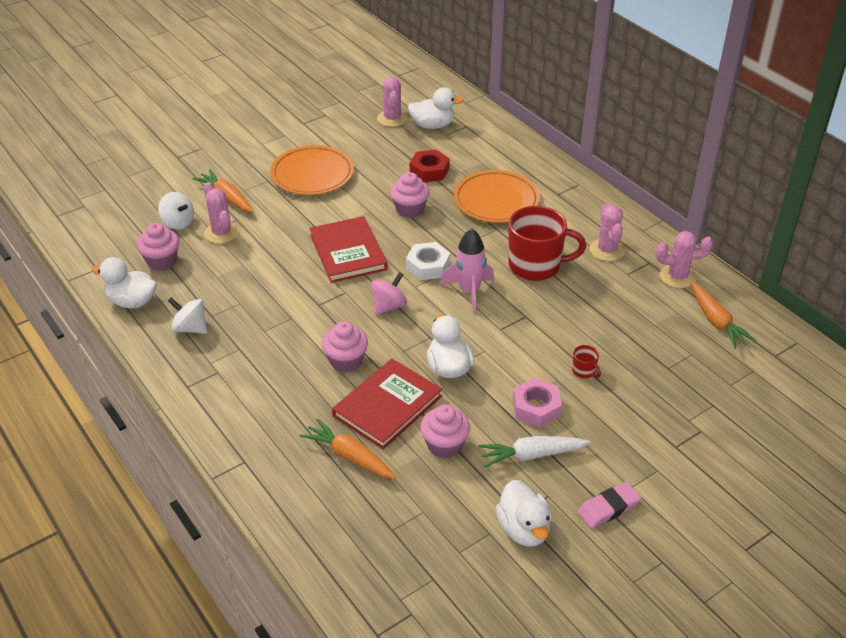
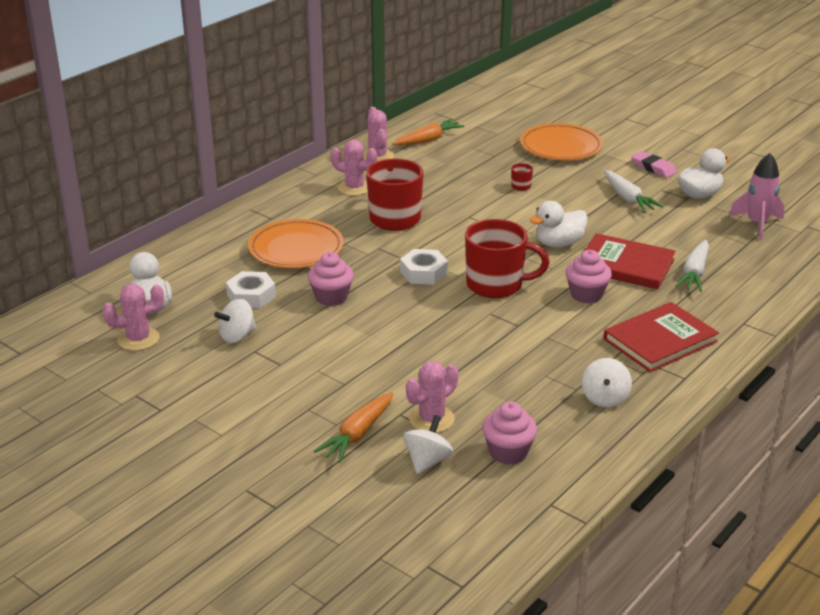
camera: 105 degrees left, 10 degrees down
white duck [92,257,157,308] -> none
orange plate [270,145,354,195] -> orange plate moved to [520,123,603,161]
orange carrot [300,418,396,479] -> white carrot [675,240,709,292]
red book [309,216,388,283] -> red book moved to [603,302,719,372]
pink spinning top [371,272,407,315] -> red mug [465,219,549,298]
red nut [410,150,450,182] -> white nut [226,271,276,308]
pink cupcake [420,404,470,458] -> none
pink rocket [440,228,494,313] -> pink rocket moved to [729,153,784,240]
pink nut [513,378,562,427] -> none
pink cactus [589,204,625,261] -> pink cactus turned 45 degrees clockwise [331,140,377,196]
none -> white spinning top [214,299,256,343]

